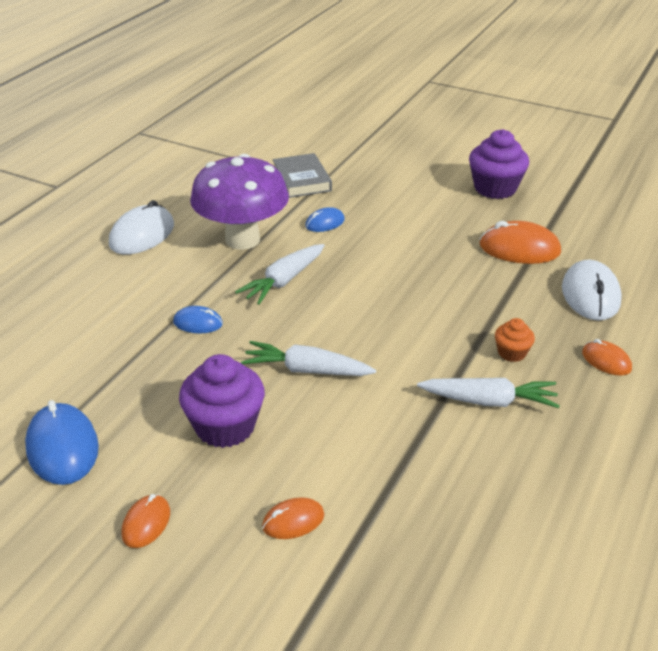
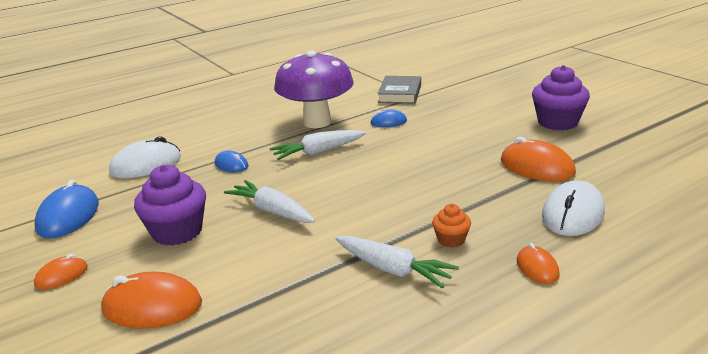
camera: 30 degrees right, 10 degrees down
white mouse [109,200,174,254] -> white mouse moved to [109,136,181,178]
orange mouse [262,497,324,539] -> orange mouse [101,272,202,328], size x1.78

